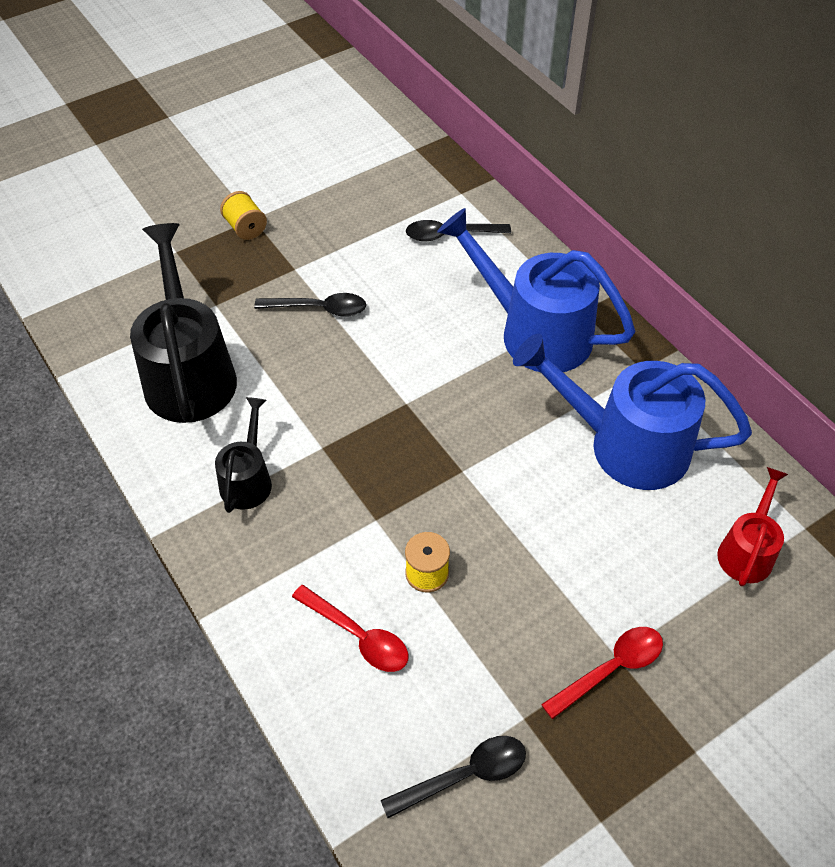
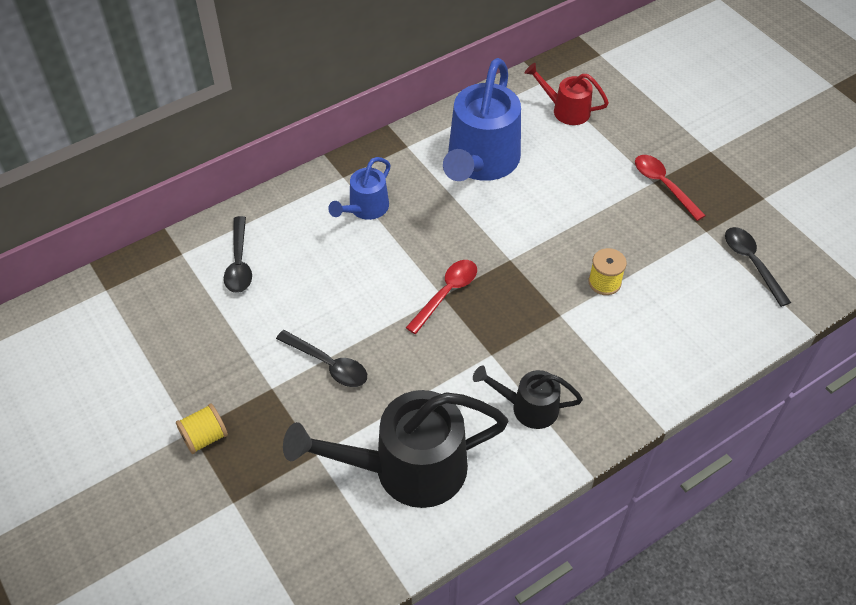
camera: 90 degrees left, 0 degrees up
black spoon [254,293,366,317] -> black spoon turned 120 degrees clockwise [276,330,367,387]
red spoon [292,585,409,672] -> red spoon moved to [406,260,477,334]
blue watering can [437,208,636,372] -> blue watering can [328,157,391,220], size x0.52

